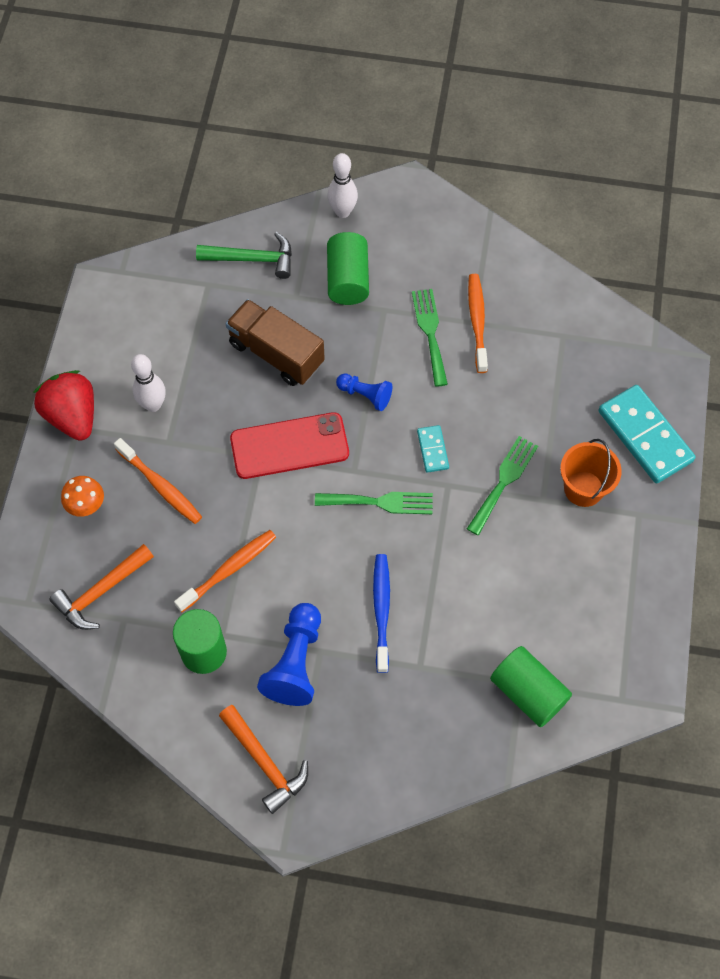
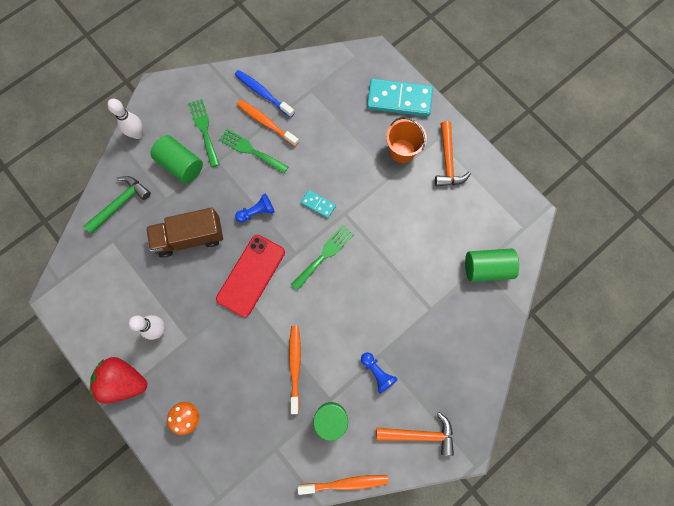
camera: 50 degrees left, 10 degrees up
orange hammer [49,544,154,630] -> orange hammer moved to [435,121,471,187]
orange toothbrush [114,438,202,524] -> orange toothbrush moved to [298,475,389,495]
blue pawn [257,603,321,706] -> blue pawn [361,352,398,394], size x0.60
blue toothbrush [373,554,390,673] -> blue toothbrush moved to [235,70,294,118]
green fork [467,436,538,535] -> green fork moved to [189,99,220,167]

